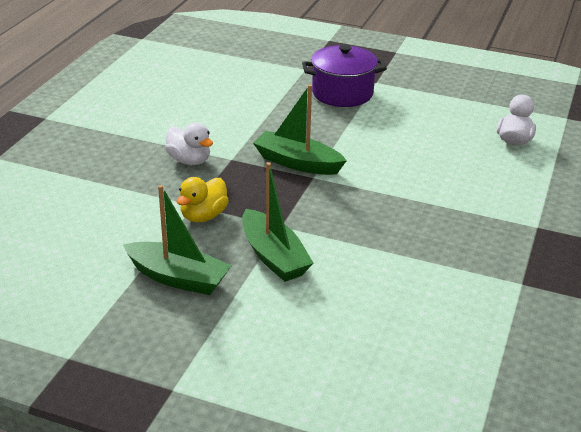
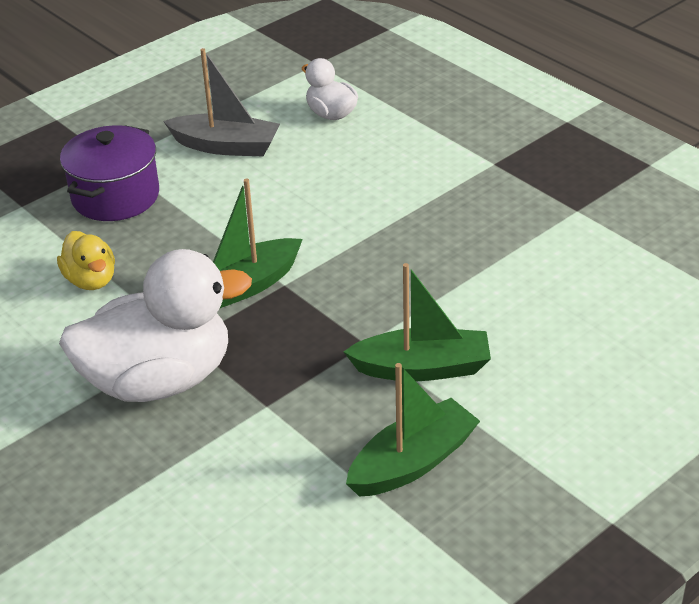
camera: 60 degrees left, 5 degrees up
white duck [165,123,213,165] -> white duck [59,249,252,402], size x2.07
yellow duck [177,177,229,222] -> yellow duck moved to [57,231,115,290]
none -> grey boat [163,48,280,156]

